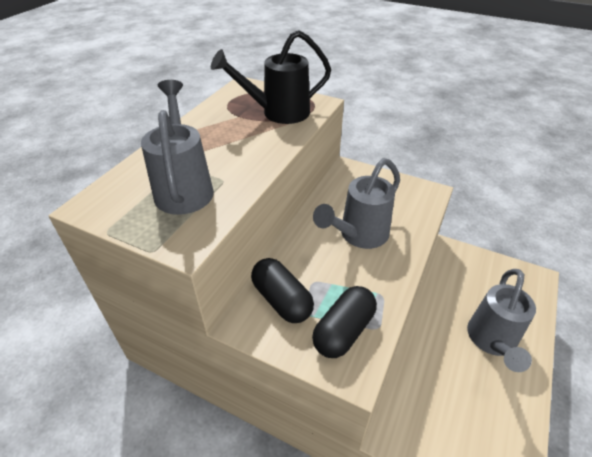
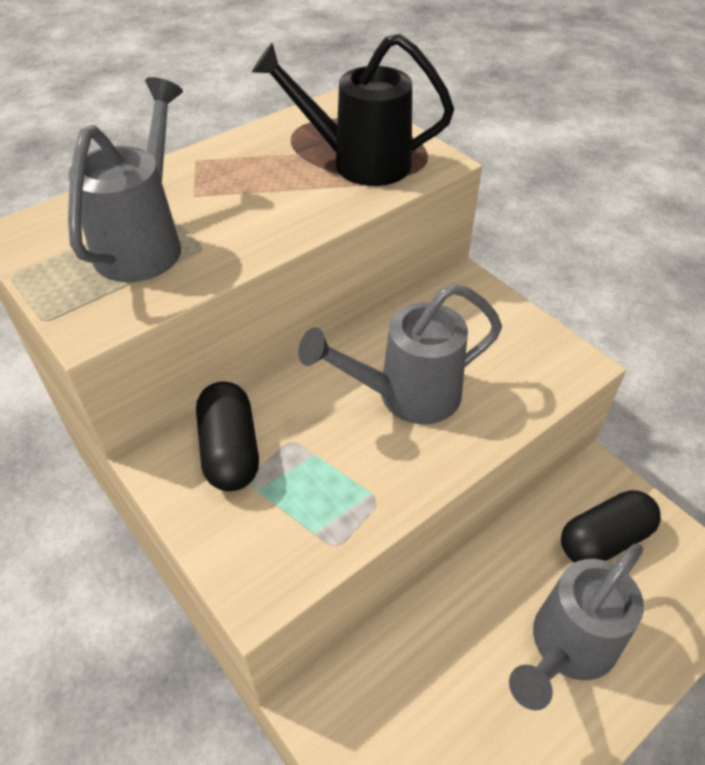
camera: 25 degrees right, 5 degrees up
black capsule [312,286,377,358] -> black capsule moved to [561,490,661,563]

